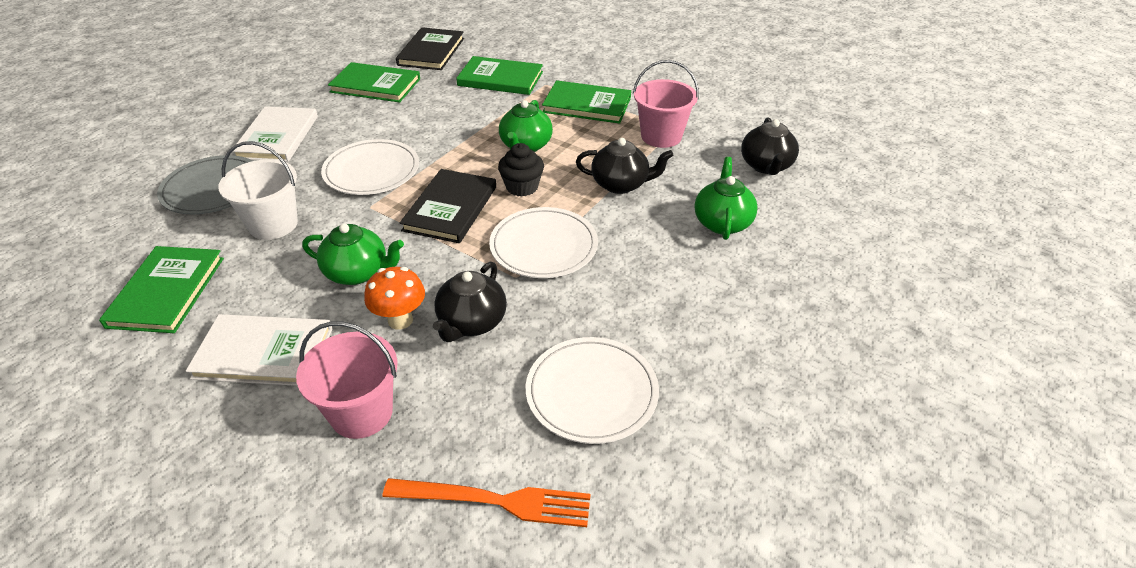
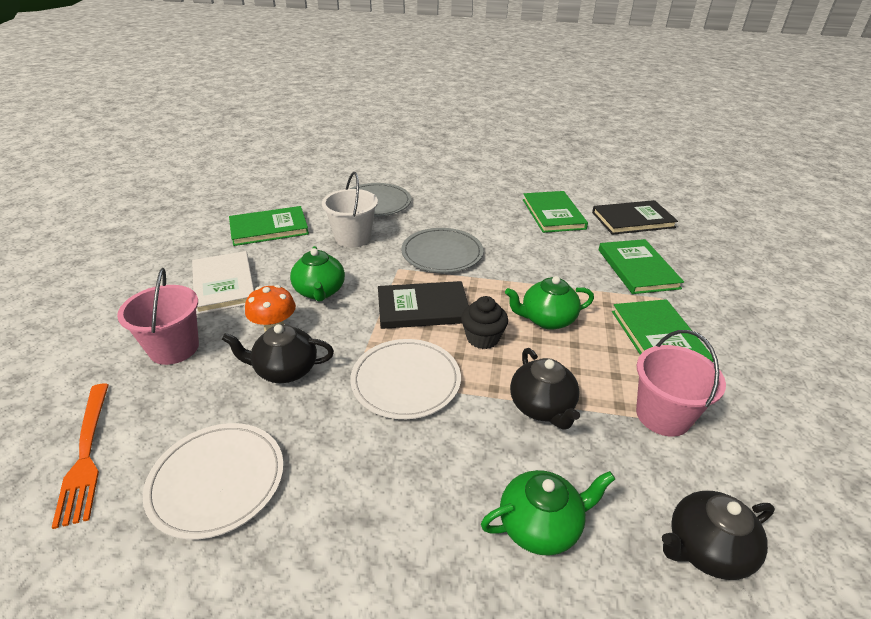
camera: 65 degrees right, 5 degrees down
white book [233,106,318,162] -> none
white plate [321,139,419,195] -> grey plate [401,228,484,273]

